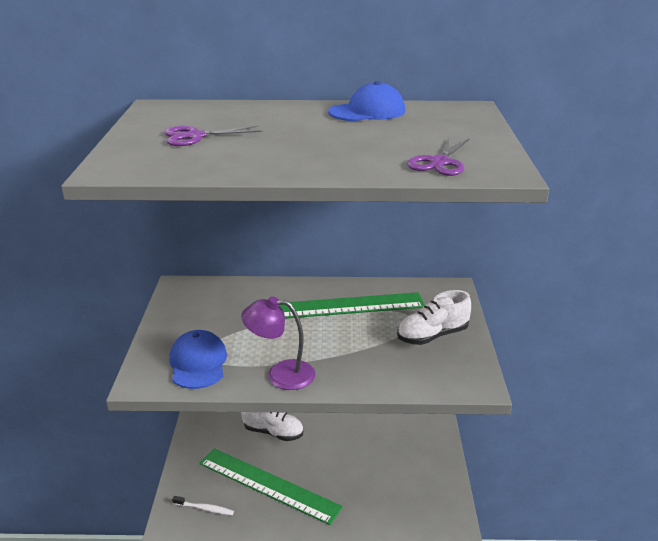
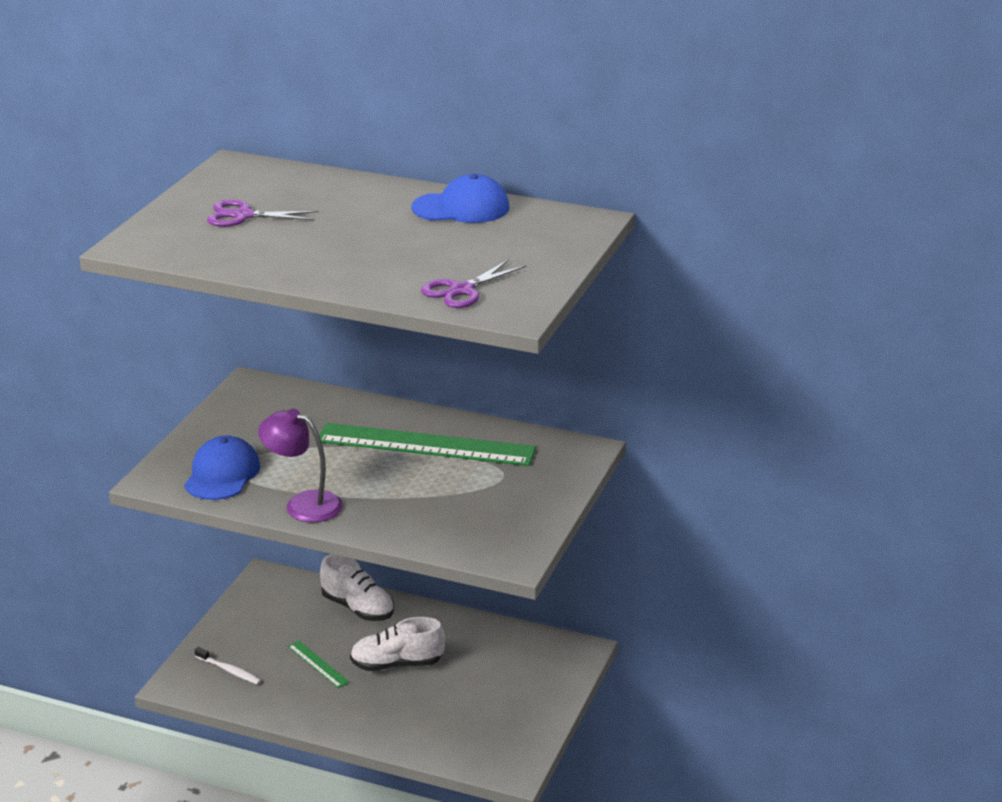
camera: 20 degrees right, 0 degrees up
green ruler [199,448,343,525] -> green ruler [288,641,350,688], size x0.42
white shoe [397,290,471,345] -> white shoe moved to [350,617,445,671]

